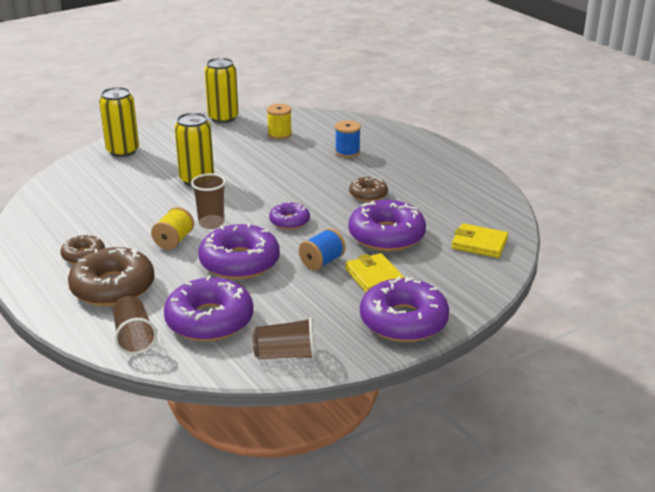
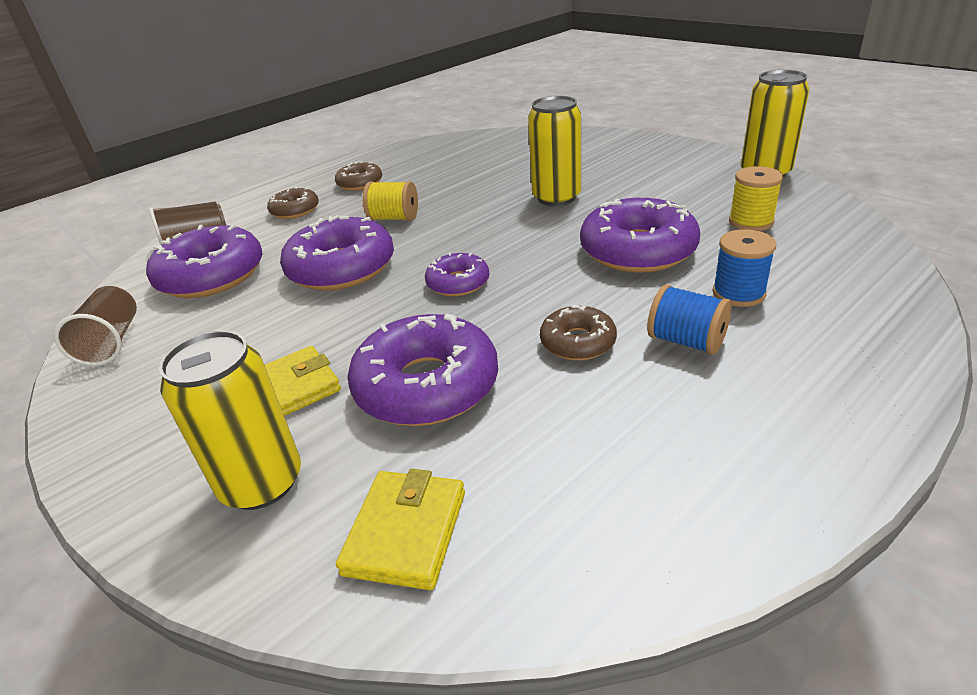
camera: 85 degrees right, 5 degrees up
brown donut [68,247,154,306] -> brown donut [267,187,319,219], size x0.54
yellow can [99,87,139,157] -> yellow can moved to [159,330,301,510]
brown cup [191,174,226,229] -> none
blue spool [299,228,346,271] -> blue spool moved to [647,284,732,355]
purple donut [360,276,449,342] -> purple donut moved to [580,198,700,273]

